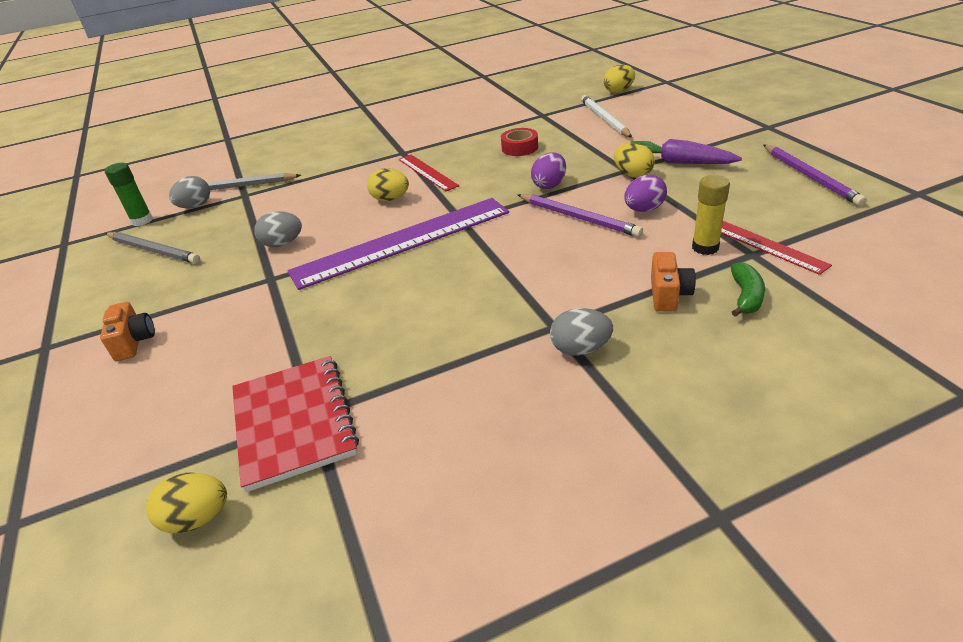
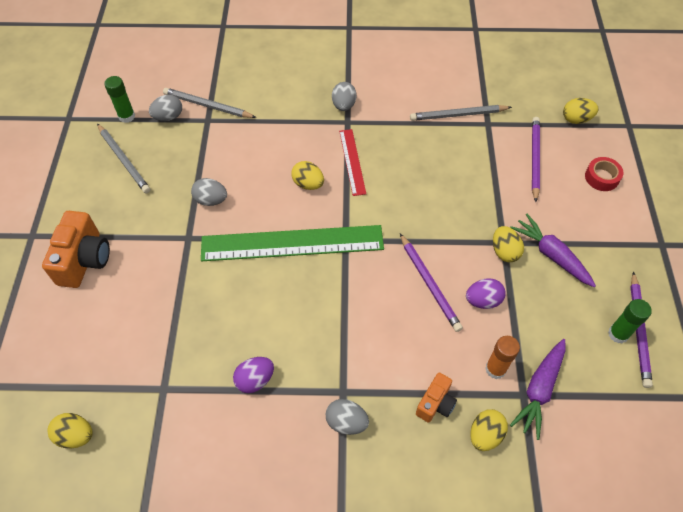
camera: 20 degrees right, 20 degrees up
orange camera [100,302,155,361] -> orange camera [42,211,110,288], size x1.72
red notebook [232,356,359,492] -> none
purple ruler [287,198,509,290] -> green ruler [201,225,384,261]
red tape [501,128,538,156] -> red tape moved to [585,157,624,191]
purple egg [531,152,566,189] -> purple egg moved to [233,357,274,393]
white pencil [581,95,632,138] -> purple pencil [532,117,540,202]
yellow glue stick [692,175,730,255] -> orange glue stick [485,336,520,379]
red ruler [721,221,832,275] -> purple carrot [510,339,565,440]
green banana [731,262,765,317] -> yellow egg [470,409,508,451]
none -> grey egg [332,82,357,111]
none -> grey pencil [410,105,512,121]
none -> green glue stick [608,299,652,343]

